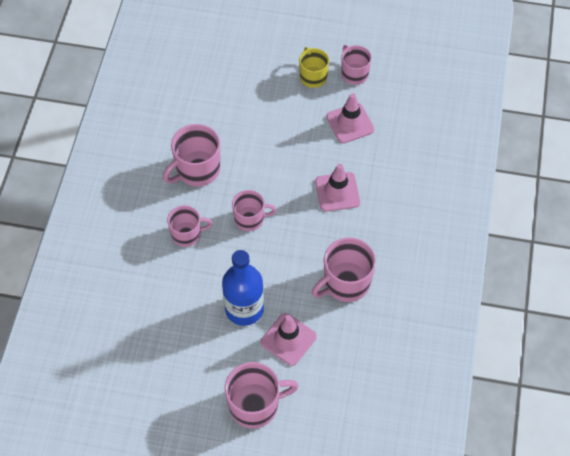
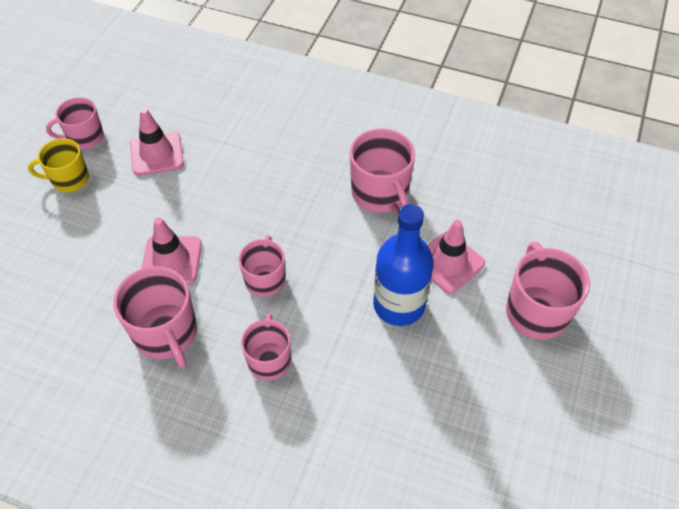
camera: 80 degrees left, 5 degrees down
pink traffic cone [315,164,360,212] -> pink traffic cone moved to [141,217,202,284]

